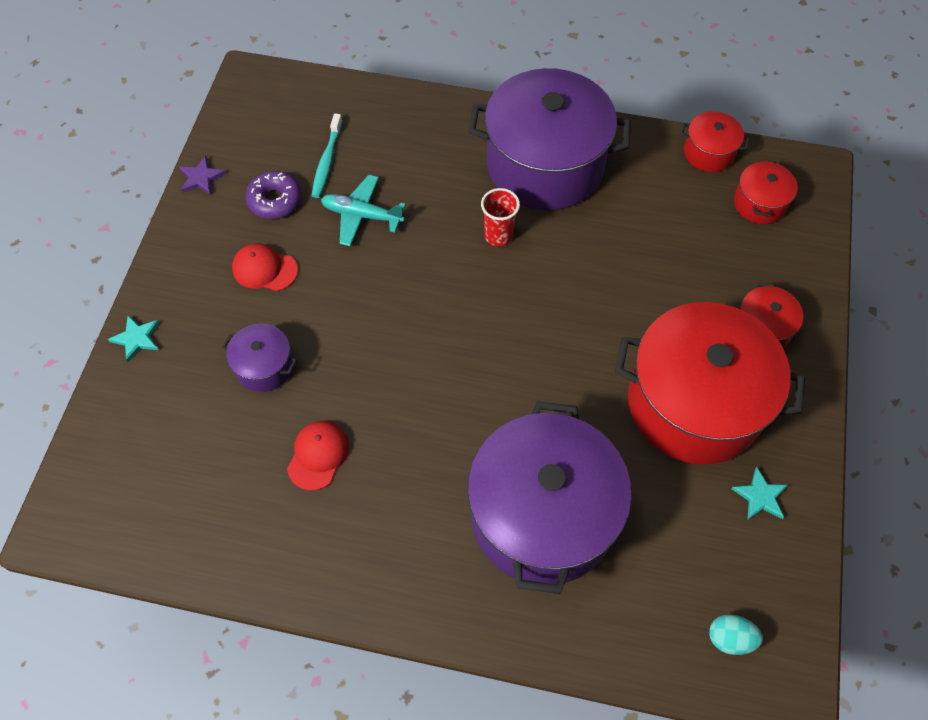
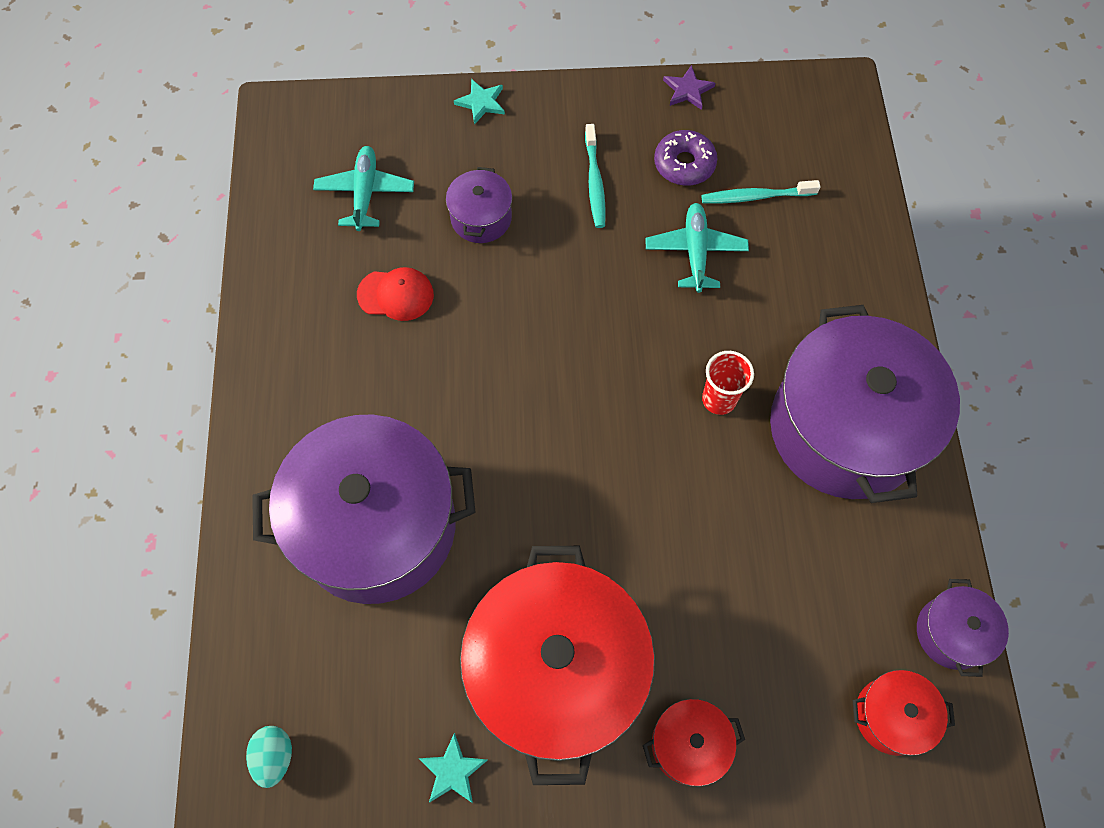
camera: 75 degrees right, 5 degrees up
red cap [232,243,298,291] -> turquoise toothbrush [585,124,606,228]
red pot [680,111,750,172] -> purple pot [917,579,1009,677]
none -> turquoise plane [313,146,414,231]

